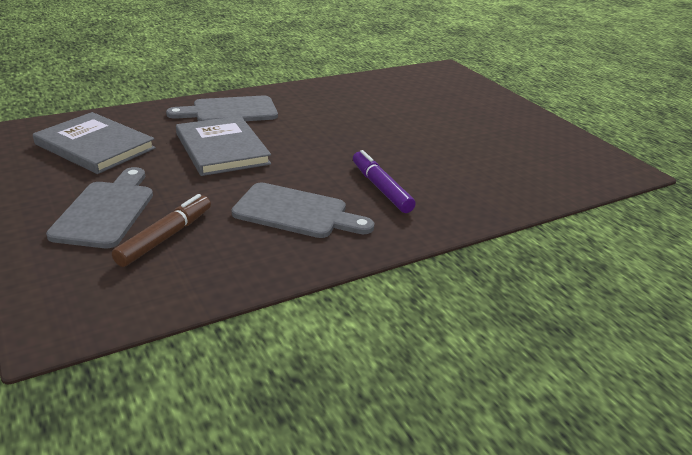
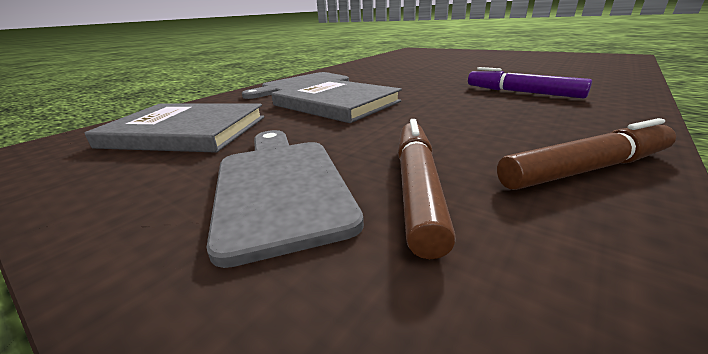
camera: 20 degrees left, 5 degrees down
grey cutting board [232,182,374,238] -> none
none -> brown marker [497,118,676,190]

